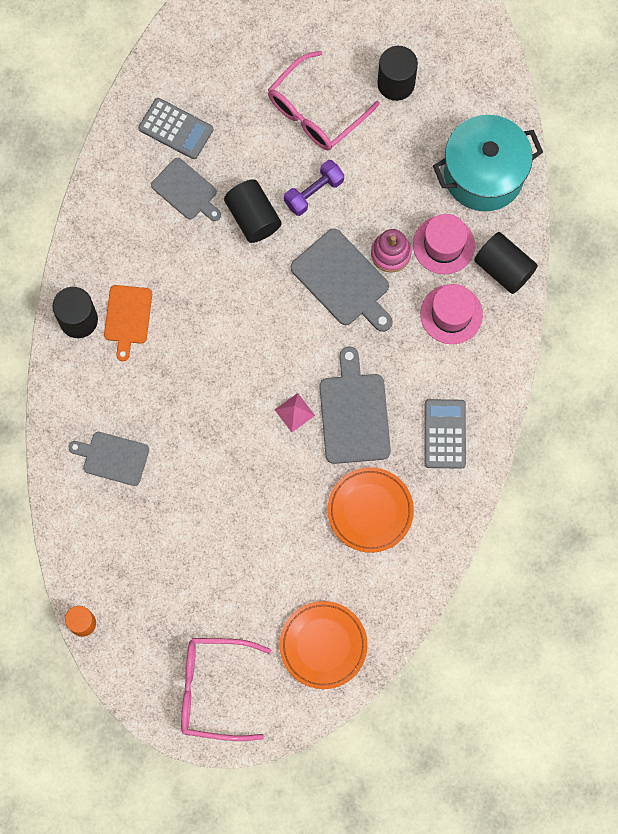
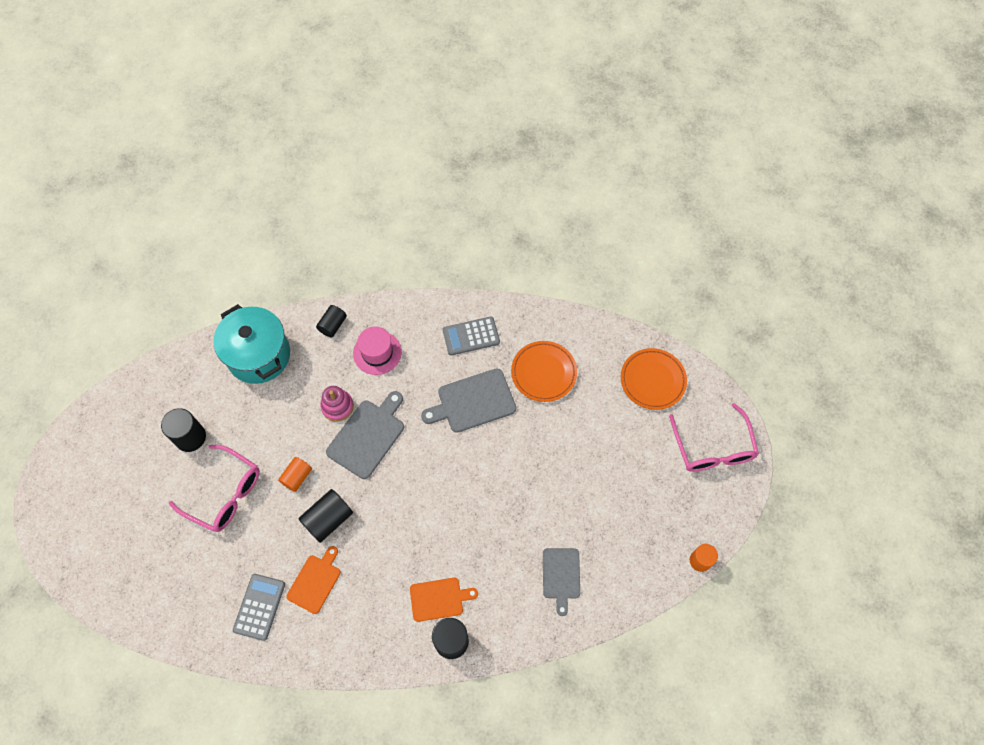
camera: 105 degrees left, 10 degrees down
grey cutting board [151,158,221,221] -> orange cutting board [286,546,341,614]
pink pyramid [275,393,315,432] -> none
purple dumbbell [284,160,344,216] -> orange cylinder [278,457,312,492]
pink hat [413,214,475,274] -> none
black cylinder [474,232,538,294] -> black cylinder [316,305,347,337], size x0.66

